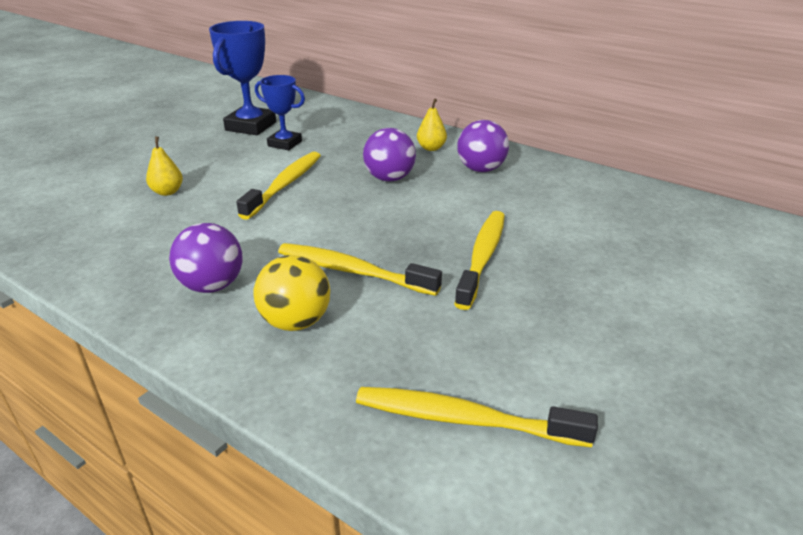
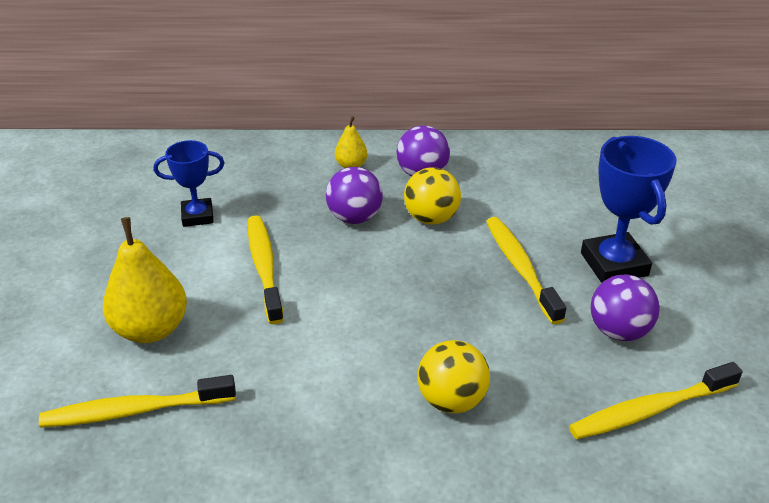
camera: 35 degrees left, 5 degrees up
yellow pear [146,136,183,196] -> yellow pear [103,217,187,343], size x1.93
purple ball [169,223,242,293] -> purple ball moved to [591,274,660,341]
blue trophy [209,21,276,135] -> blue trophy moved to [581,136,677,283]
yellow toothbrush [278,243,442,296] -> yellow toothbrush moved to [39,375,236,428]
none -> yellow ball [404,167,461,225]

